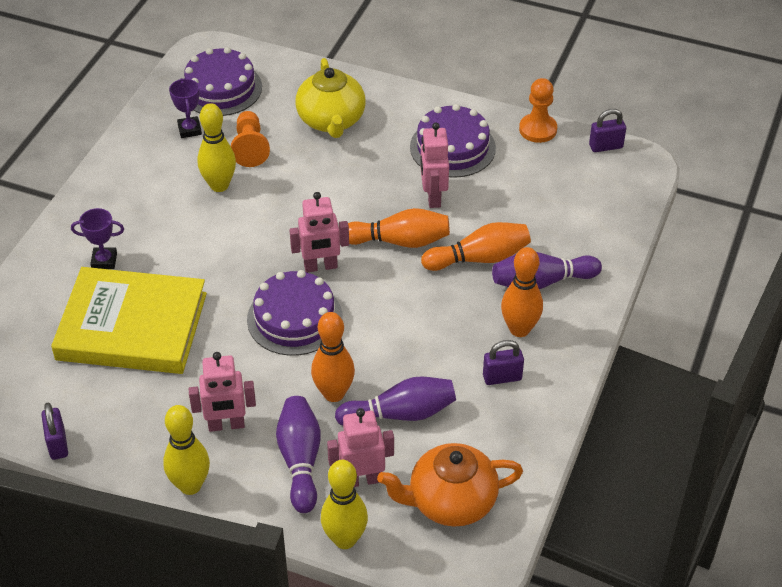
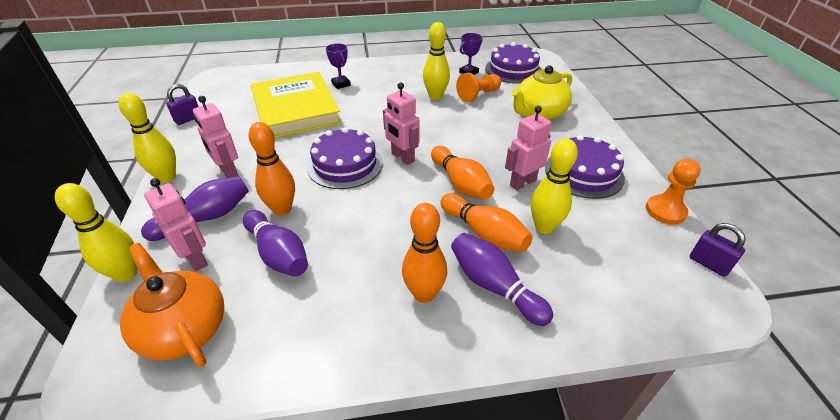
camera: 60 degrees right, 5 degrees down
purple padlock [483,340,524,385] -> none
none -> yellow bowling pin [531,139,578,234]

